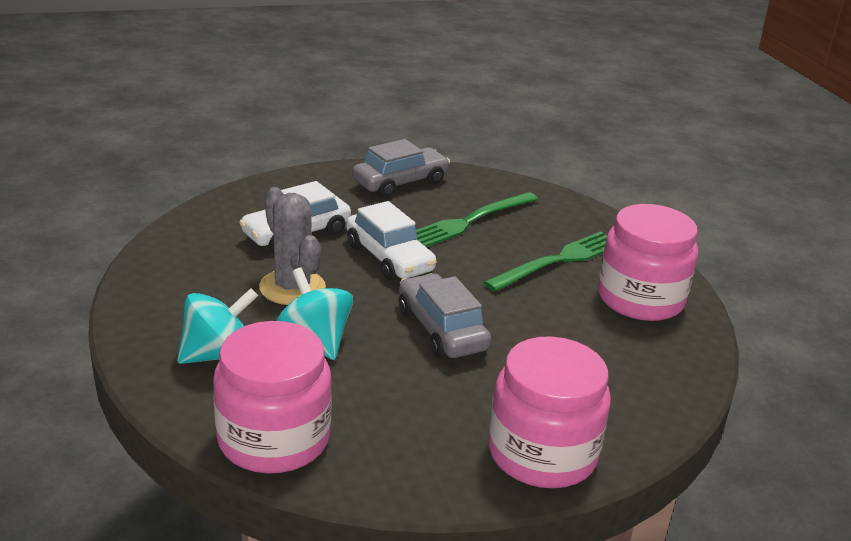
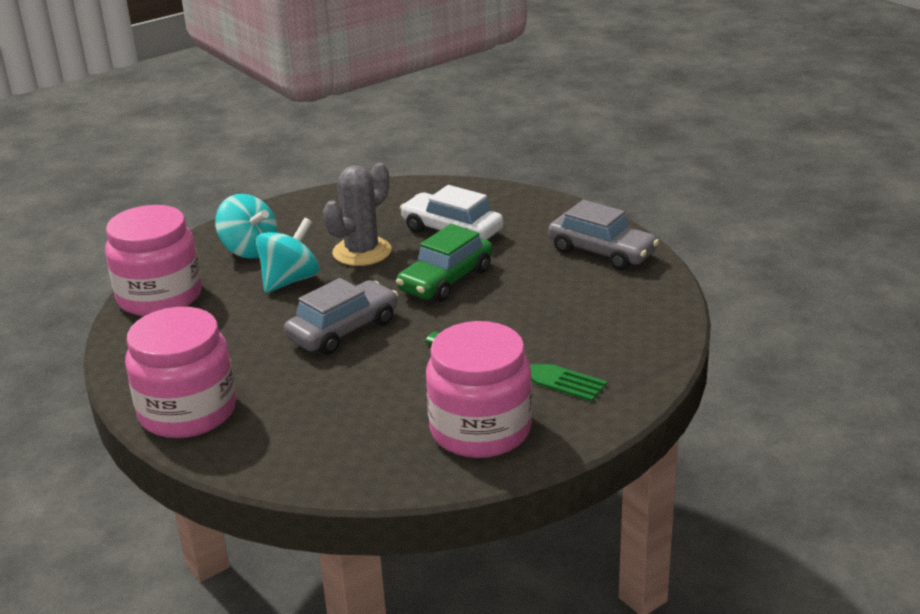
camera: 75 degrees right, 0 degrees up
white car [346,201,437,281] -> green car [396,224,493,302]
green fork [416,192,538,247] -> none

